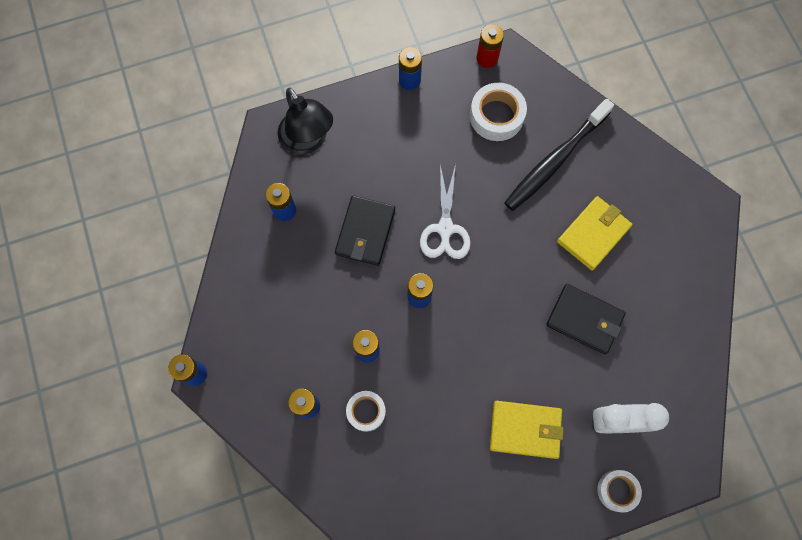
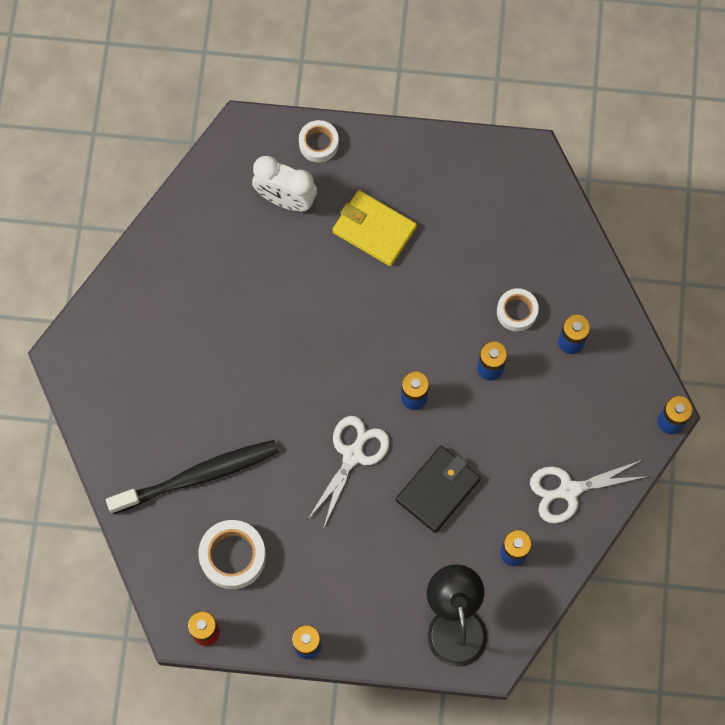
camera: 155 degrees left, 0 degrees up
black wallet [546,284,626,354] -> none
yellow wallet [557,196,632,271] -> none
none -> white scissors [530,460,649,523]

